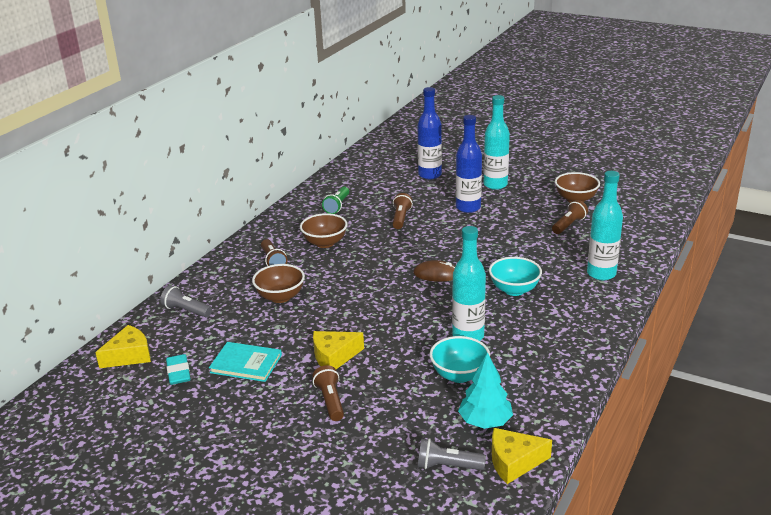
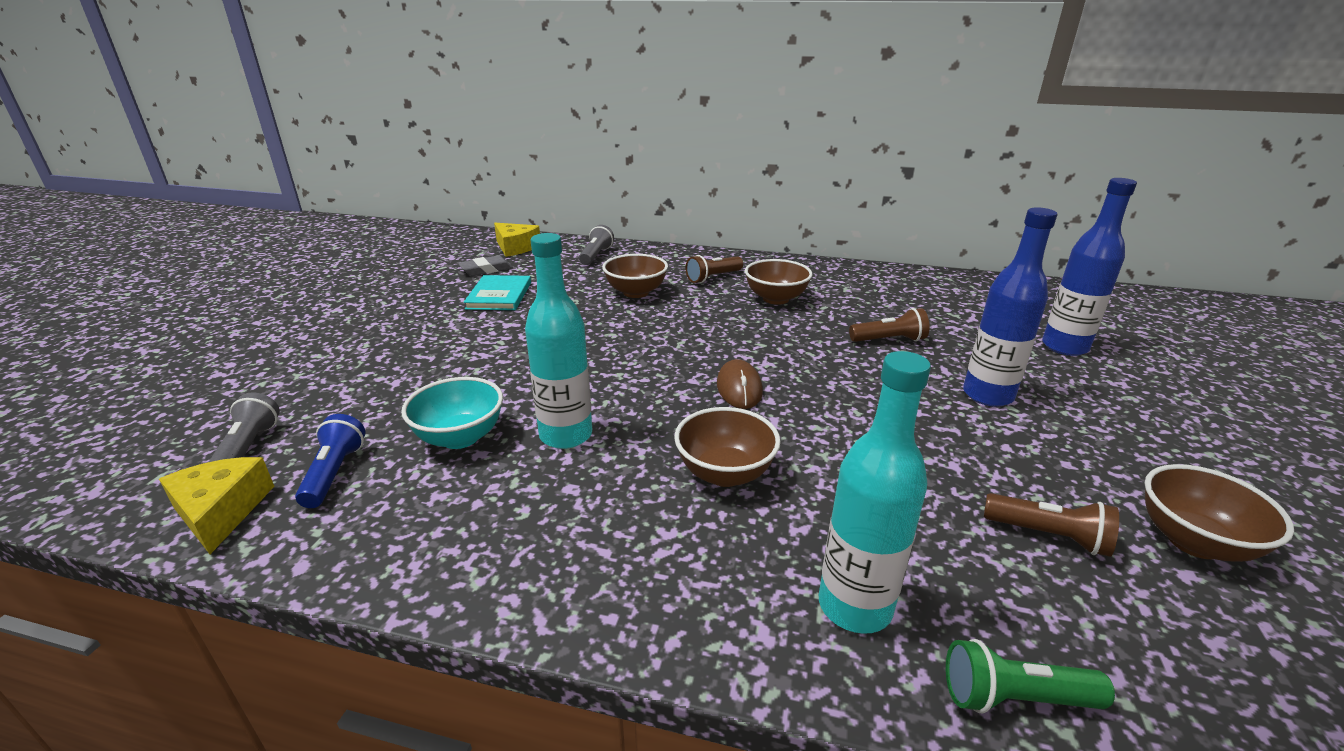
camera: 75 degrees right, 0 degrees up
turquoise eraser [166,354,191,385] -> grey eraser [458,255,513,276]
brown flashlight [312,365,344,421] -> none
yellow cheese [313,331,364,369] -> none
green flashlight [322,187,349,214] -> green flashlight moved to [946,639,1115,713]
turquoise tree [458,352,513,429] -> blue flashlight [295,414,366,508]
turquoise bottle [484,95,510,190] -> none
turquoise bowl [489,257,542,296] -> brown bowl [674,407,781,487]

